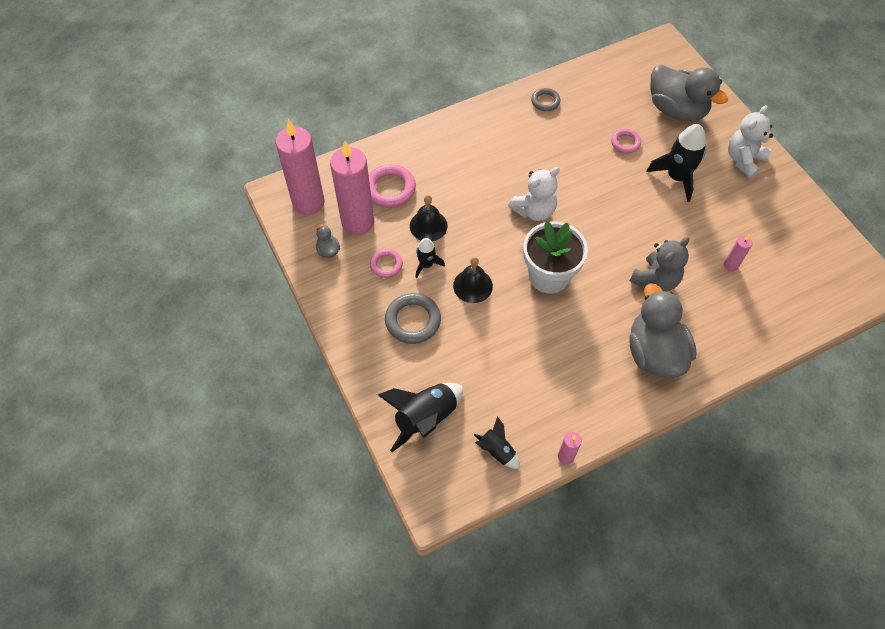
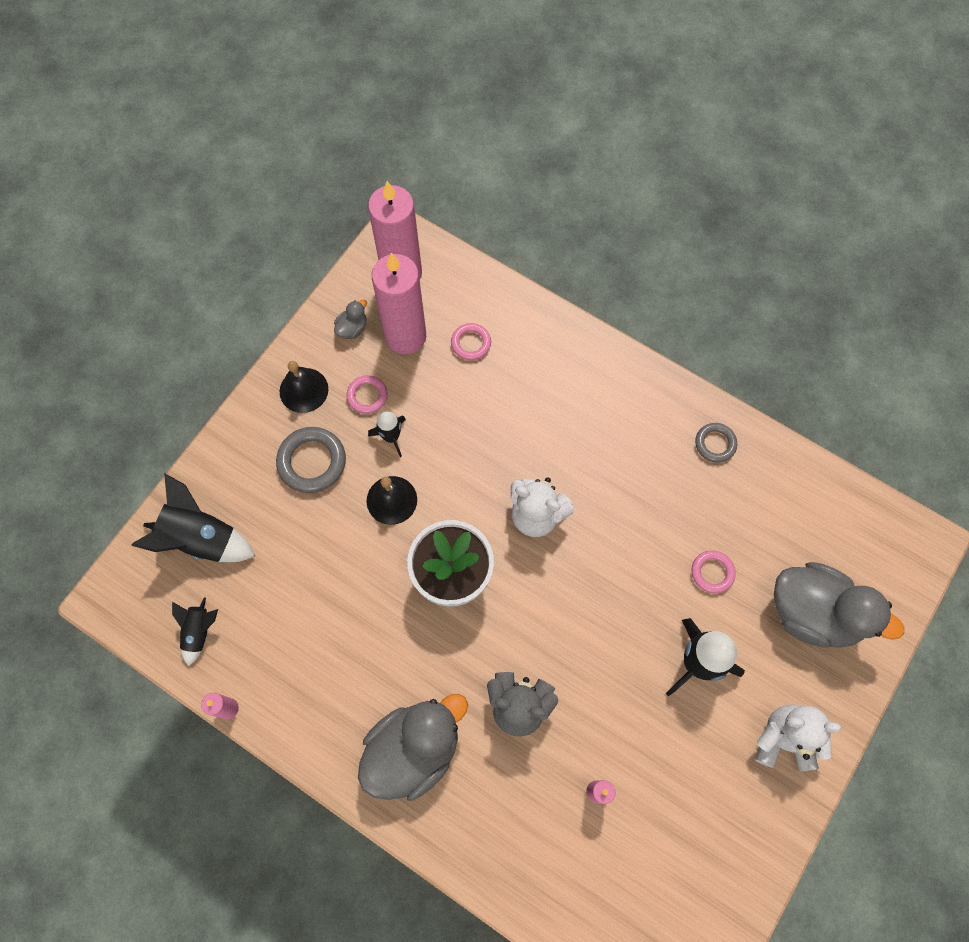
camera: 60 degrees right, 10 degrees up
pink ring [369,164,416,208] -> pink ring [451,323,491,361], size x0.61
black bell [410,195,448,241] -> black bell moved to [280,361,328,413]
grey duck [651,65,728,121] -> grey duck turned 75 degrees counterclockwise [774,562,904,648]

